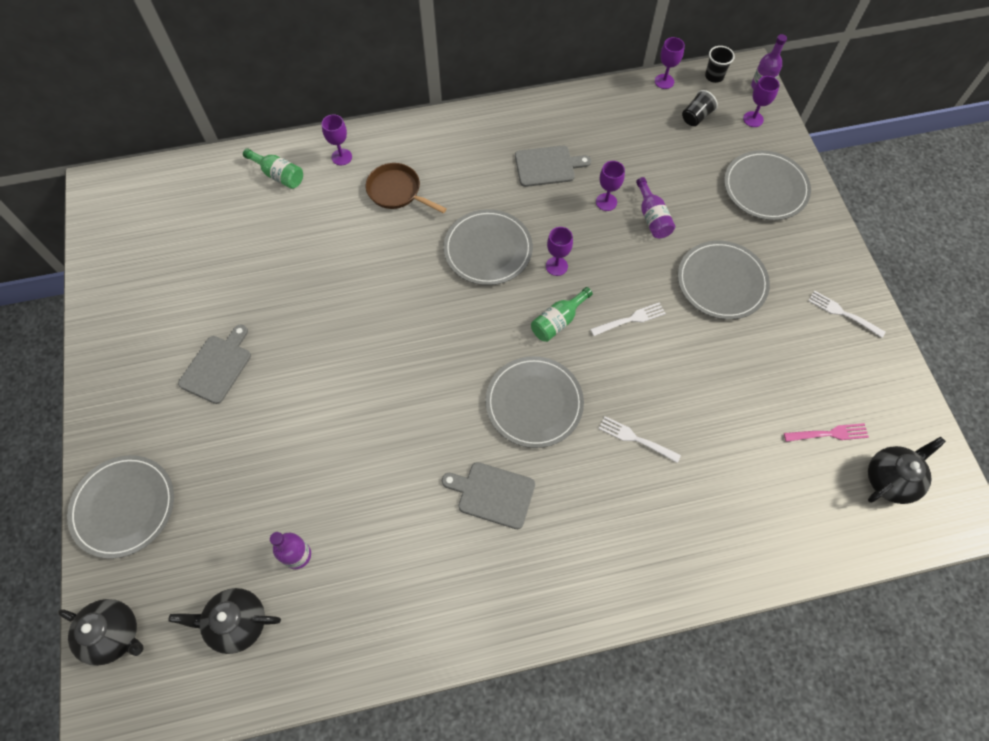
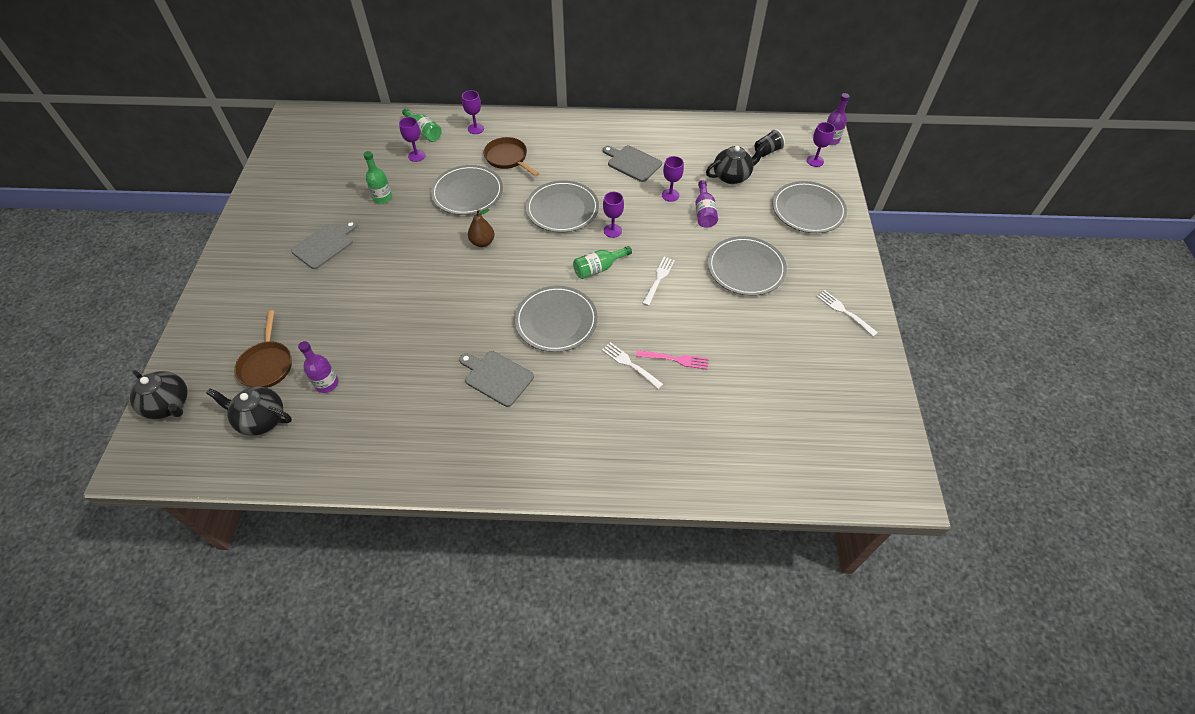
camera: 15 degrees right, 10 degrees down
grey plate [67,455,174,559] -> grey plate moved to [431,165,503,215]
grey cutting board [515,145,591,187] -> grey cutting board turned 150 degrees counterclockwise [603,145,662,182]
white fork [590,302,666,336] -> white fork turned 60 degrees counterclockwise [642,257,675,306]
purple goblet [655,37,685,89] -> purple goblet moved to [399,117,425,162]
black cup [705,46,735,83] -> none
pink fork [784,423,869,442] -> pink fork moved to [636,350,709,370]
black teapot [868,437,946,504] -> black teapot moved to [706,143,767,184]
none -> brown pan [235,310,292,388]
none -> green bottle [364,151,392,204]
none -> brown pear [468,209,495,247]

